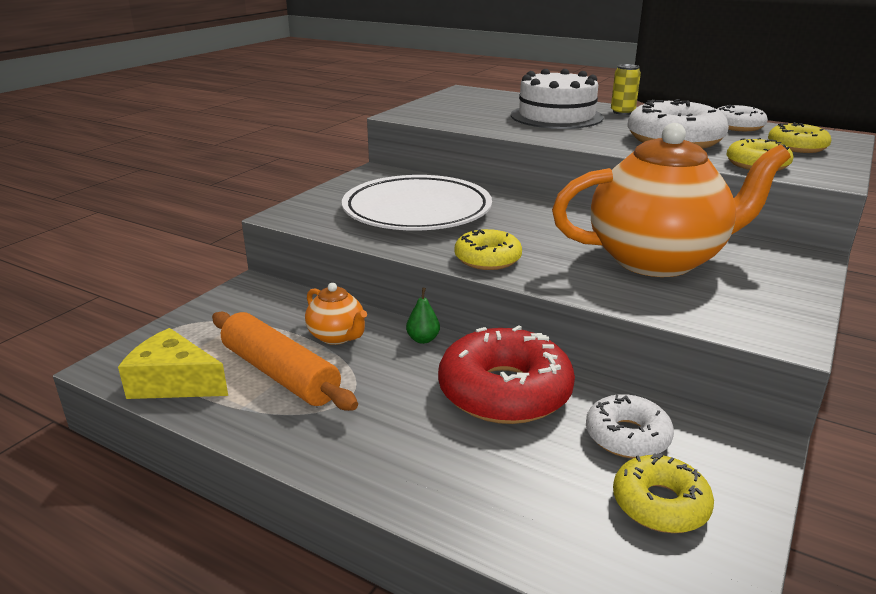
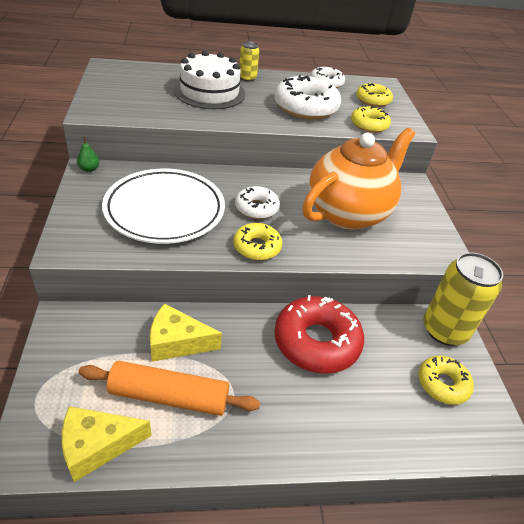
camera: 40 degrees left, 15 degrees up
orange teapot [305,283,367,345] -> yellow cheese [150,303,222,362]
green pear [406,288,440,344] -> green pear moved to [77,137,99,172]
white donut [586,394,674,458] -> white donut moved to [235,186,280,219]
none -> yellow can [423,252,503,346]

